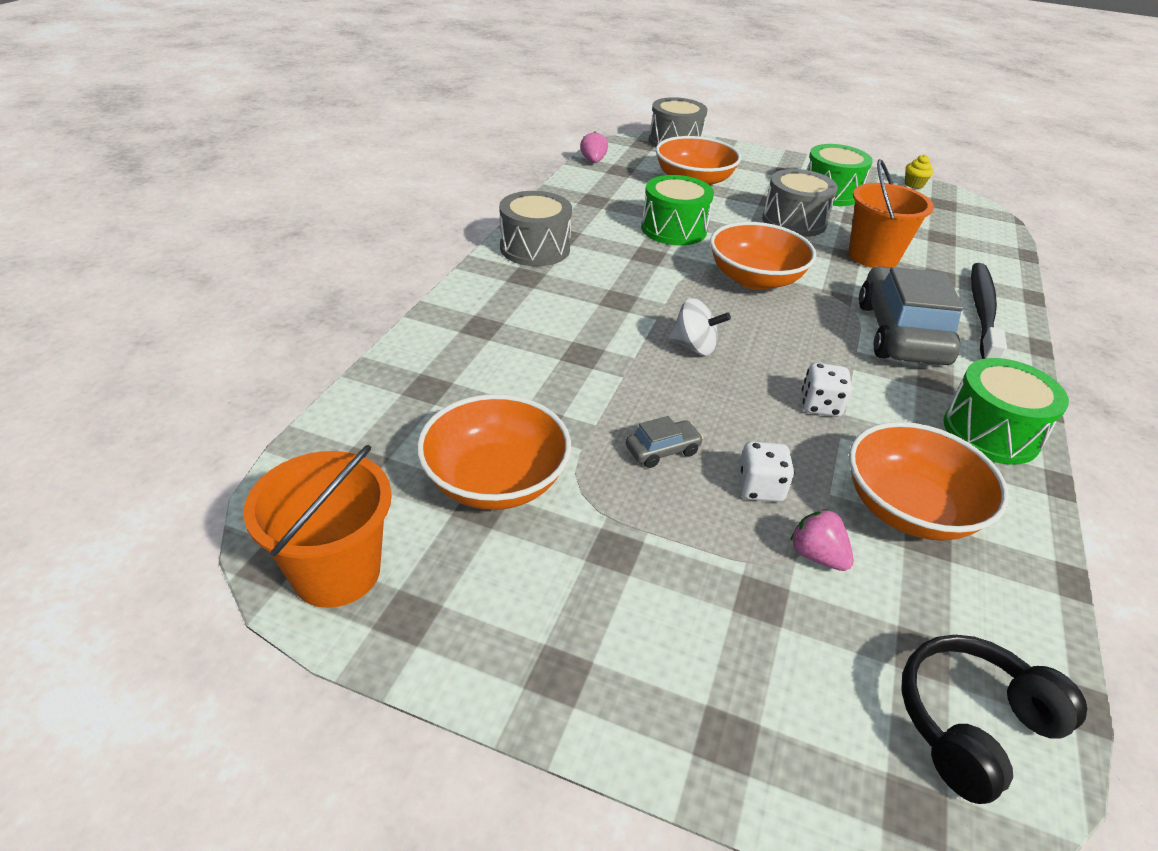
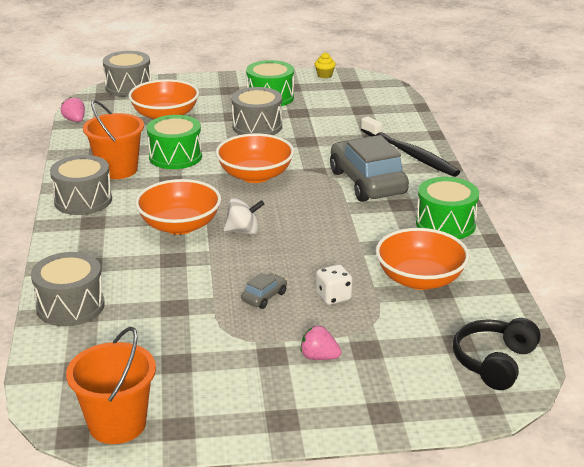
camera: 25 degrees left, 10 degrees down
orange bowl [417,394,571,510] -> orange bowl moved to [135,179,221,235]
pink strawberry [791,509,854,571] -> pink strawberry moved to [301,325,341,360]
white dice [802,363,852,417] -> none
orange bucket [849,159,934,268] -> orange bucket moved to [83,100,144,179]
black toothbrush [971,263,1007,359] -> black toothbrush turned 150 degrees clockwise [361,117,460,177]
none -> grey drum [31,252,105,326]

